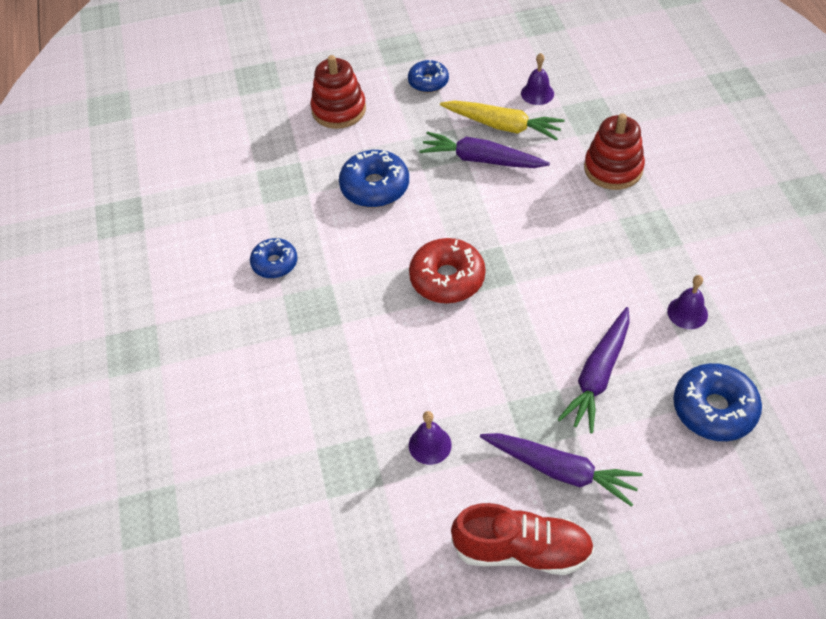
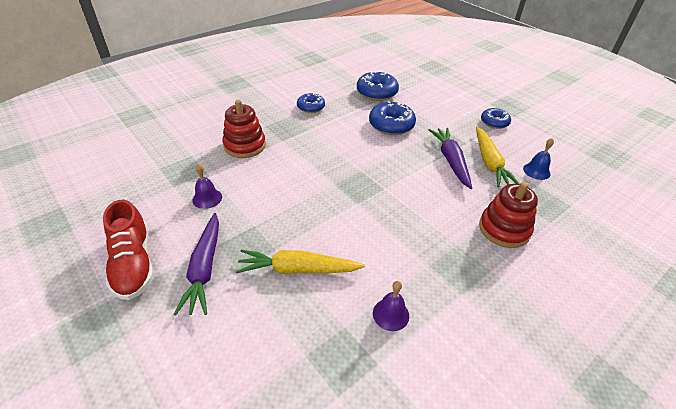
camera: 60 degrees right, 10 degrees down
red stacking toy [310,55,366,129] -> red stacking toy moved to [222,100,266,158]
red donut [409,238,485,303] -> none
purple bell [521,53,554,105] -> blue bell [523,138,554,180]
purple carrot [558,307,630,433] -> yellow carrot [236,250,365,274]
blue donut [673,363,762,441] -> blue donut moved to [357,71,399,101]

